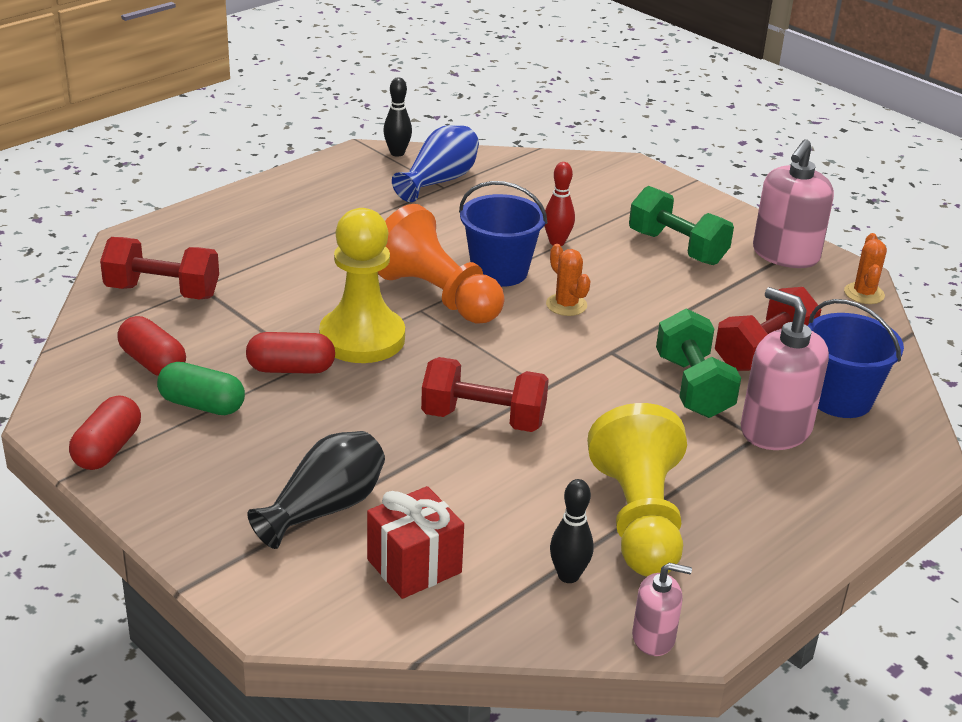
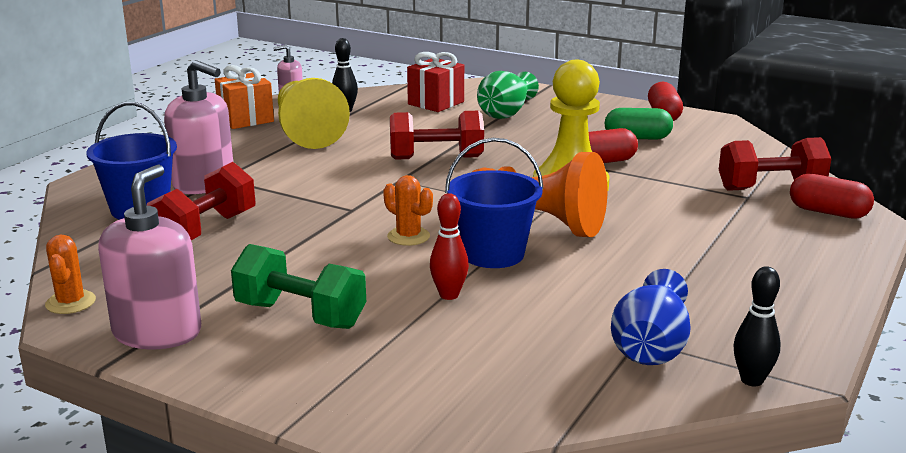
camera: 165 degrees right, 10 degrees down
red capsule [117,316,186,376] -> red capsule moved to [790,174,874,219]
black vase [247,431,385,549] -> green vase [477,71,539,119]
green dumbbell [656,308,741,418] -> none
none -> orange gift [215,65,274,129]

